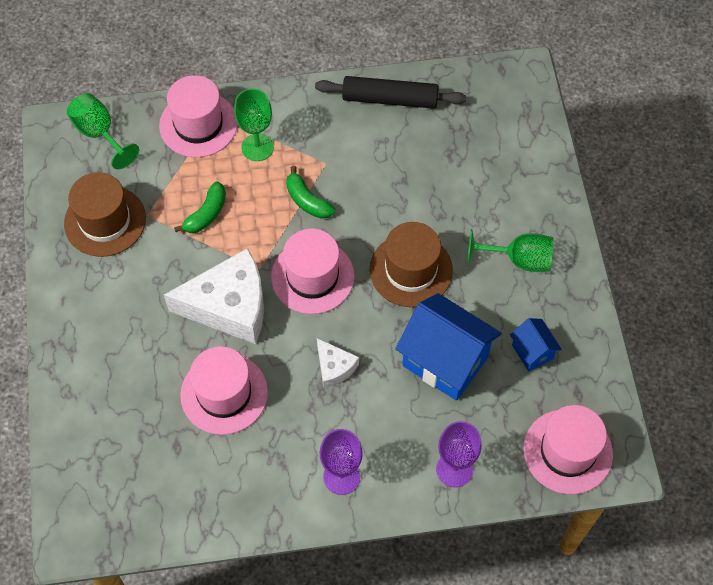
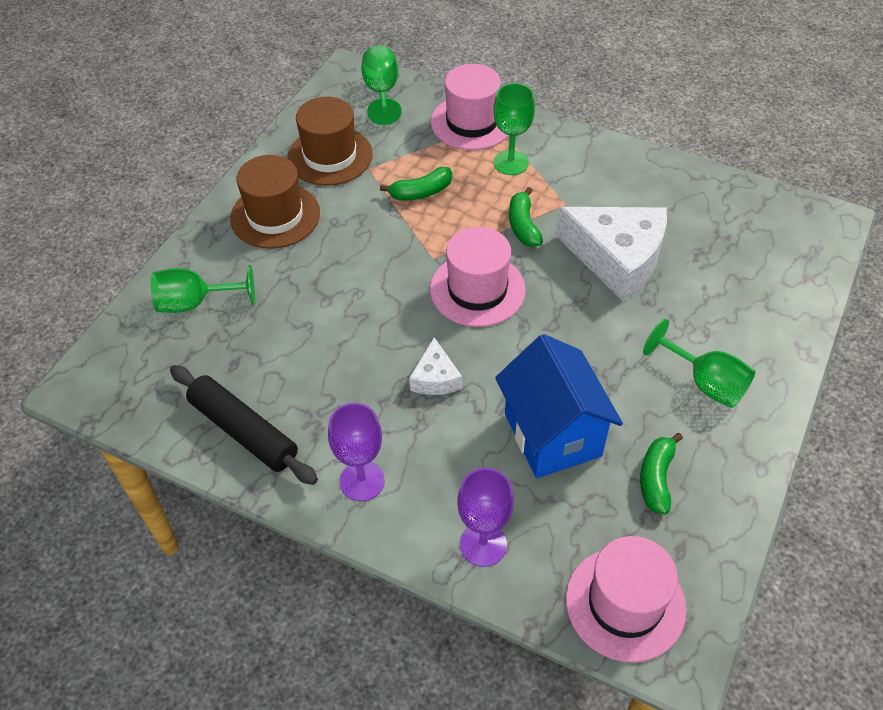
camera: 35 degrees right, 10 degrees down
white cheese [164,248,264,344] -> white cheese moved to [556,207,667,301]
pink hat [180,346,268,435] -> none
black rolling pin [315,76,466,109] -> black rolling pin moved to [170,365,318,485]
brown hat [370,222,453,307] -> brown hat moved to [230,155,320,249]
blue house [510,318,562,371] -> green banana [640,433,683,515]
none -> green goblet [151,265,255,313]

